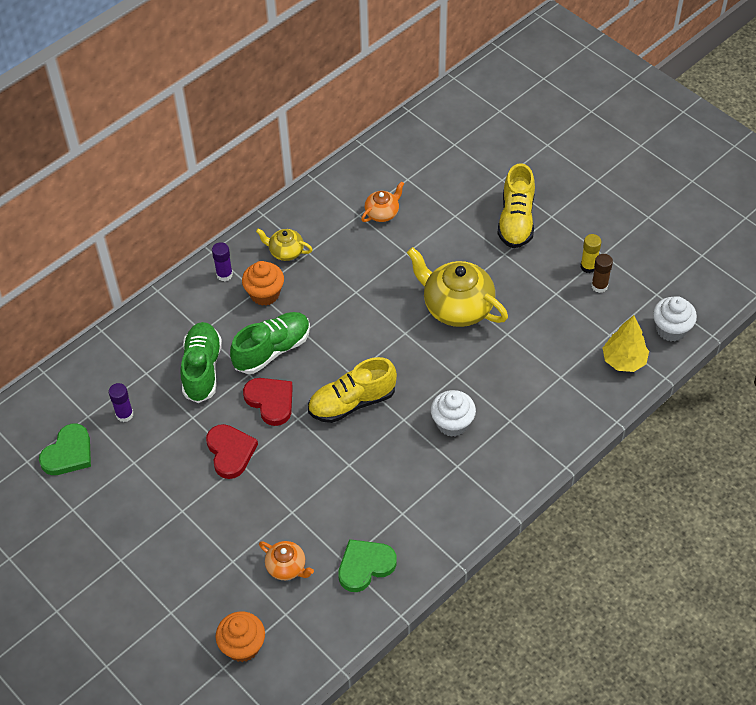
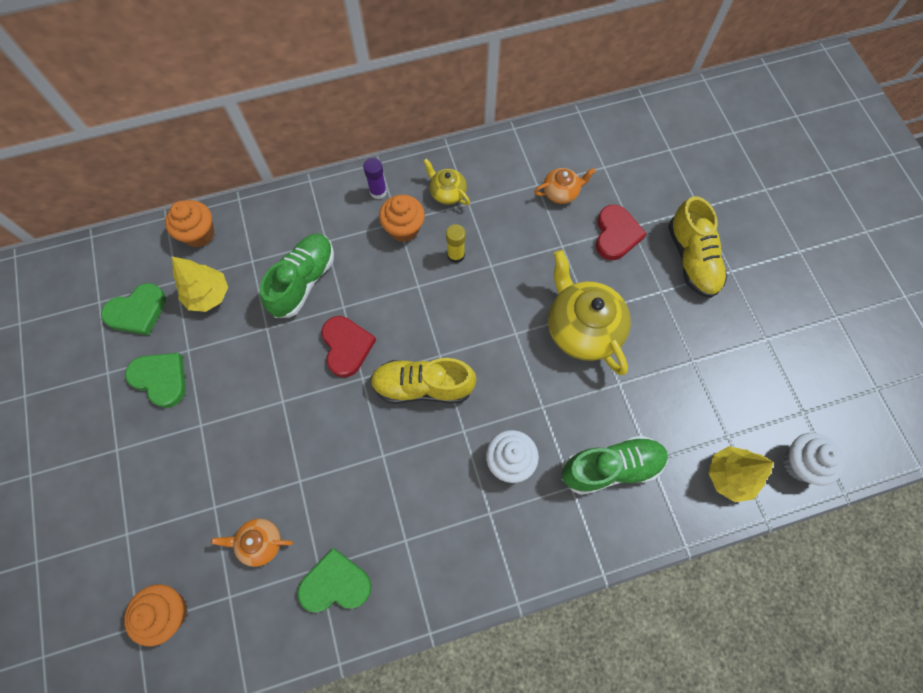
camera: 25 degrees right, 15 degrees up
purple glue stick [109,383,133,422] -> yellow tree [172,257,228,312]
red heart [206,424,258,479] -> red heart moved to [596,205,647,260]
green shoe [230,312,310,374] -> green shoe moved to [562,435,668,495]
orange teapot [259,541,314,580] -> orange teapot turned 120 degrees clockwise [211,519,293,567]
yellow shoe [497,163,535,248] -> yellow shoe turned 45 degrees counterclockwise [668,196,727,298]
yellow glue stick [581,234,601,273] -> yellow glue stick moved to [446,224,465,263]
brown glue stick [591,254,613,293] -> none
none -> green heart [125,353,186,408]
none -> orange cupcake [165,200,214,247]

